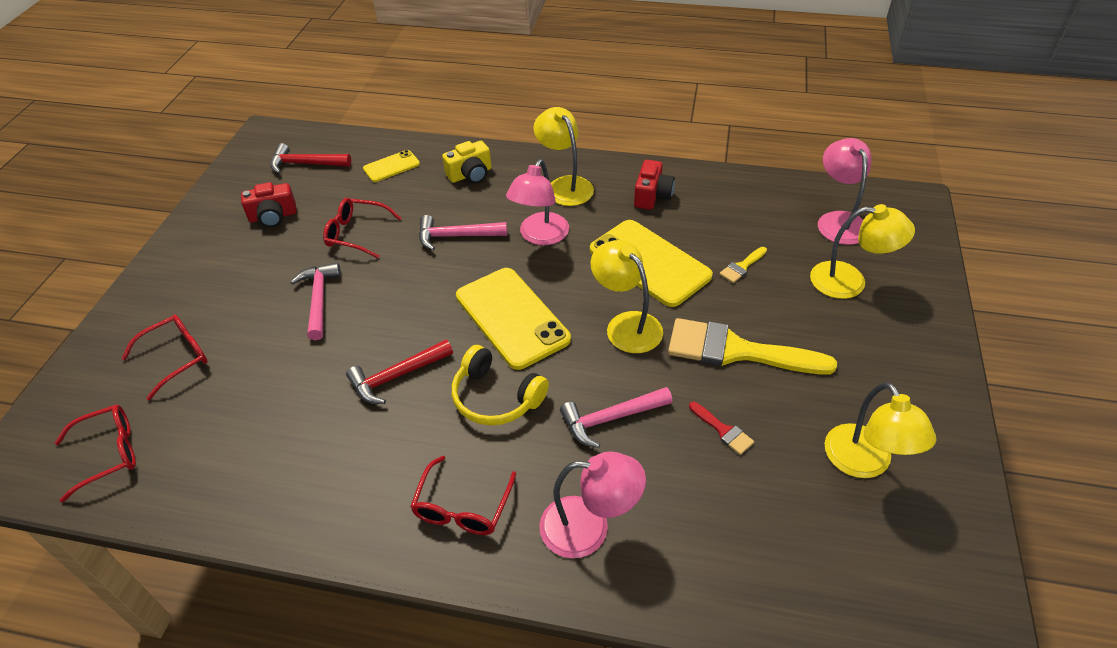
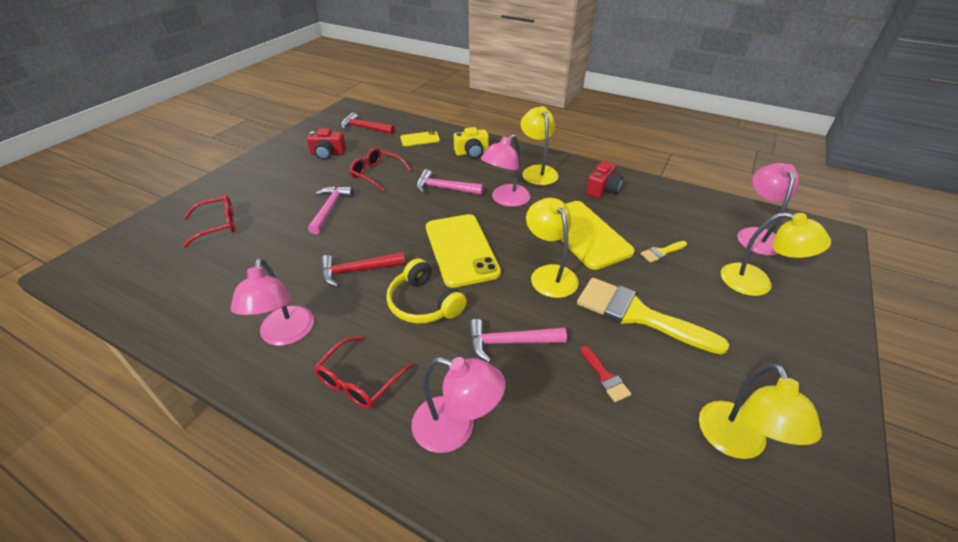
camera: 15 degrees right, 5 degrees down
red glasses [55,404,136,502] -> none
none -> pink lamp [231,258,314,346]

